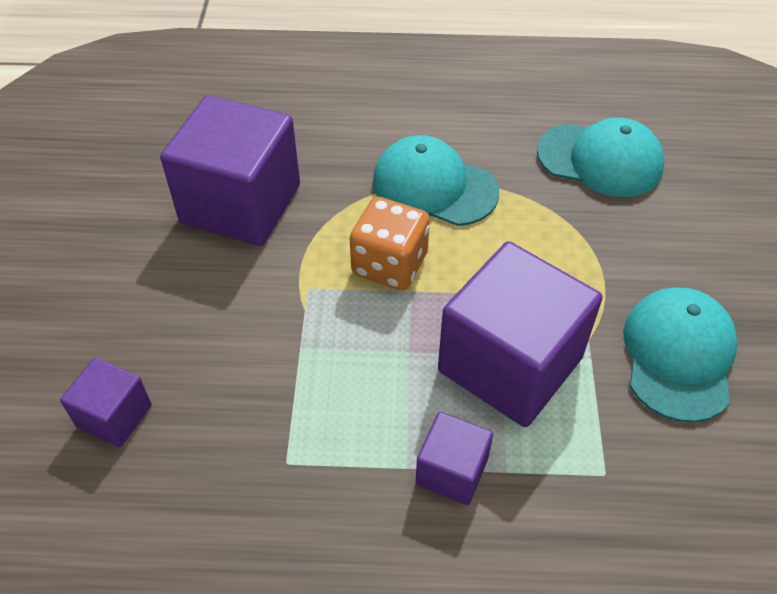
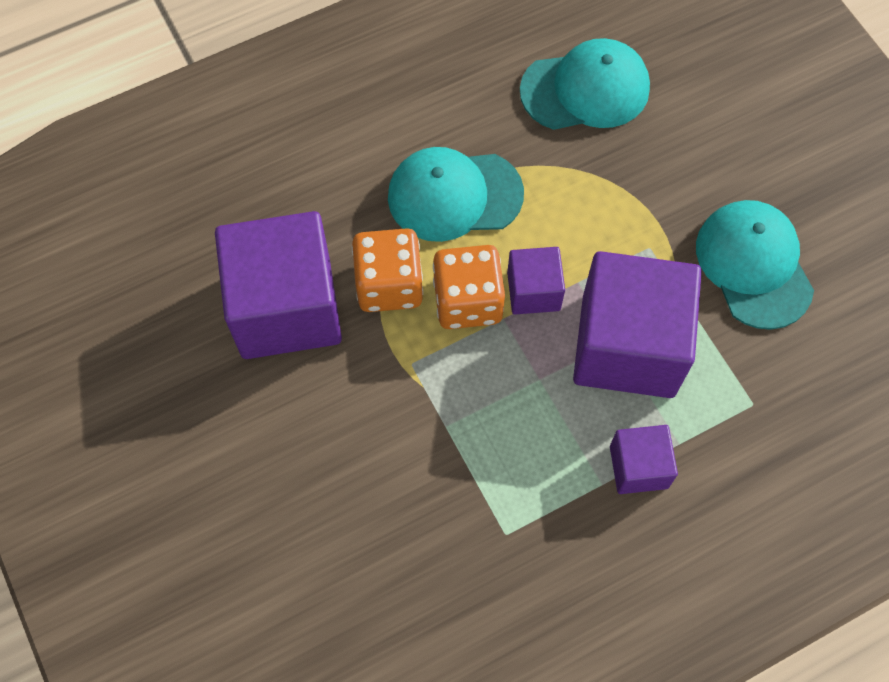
camera: 30 degrees left, 15 degrees up
purple cube [60,357,152,447] -> purple cube moved to [507,247,565,314]
none -> orange dice [352,228,423,312]

